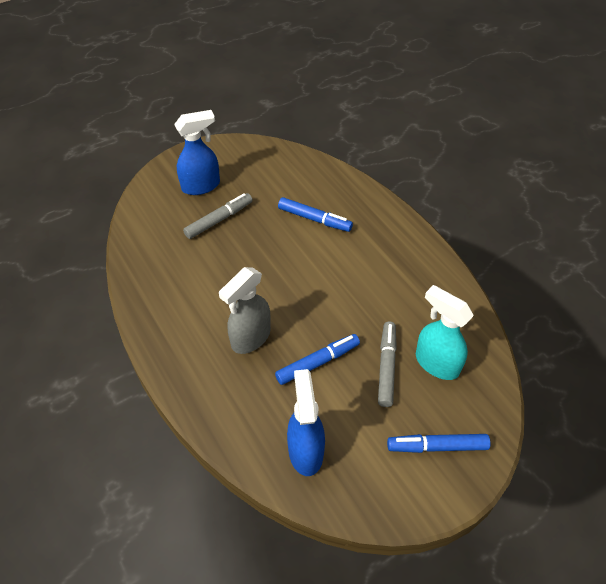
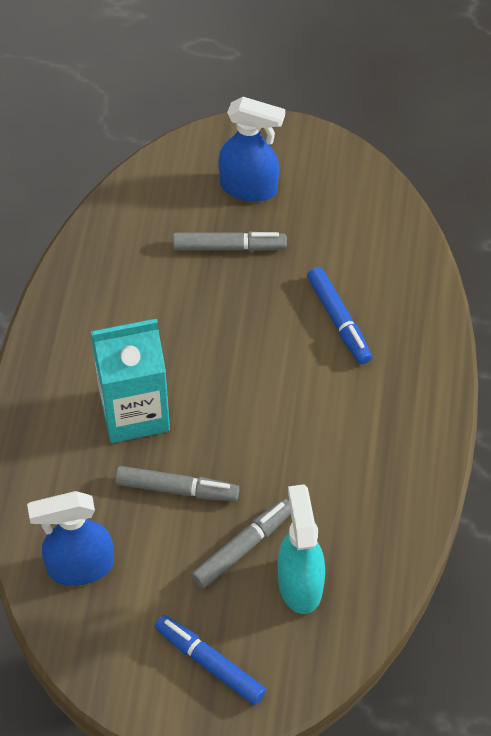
camera: 40 degrees right, 5 degrees up
grey spray bottle [219,267,271,354] -> turquoise carton [91,319,170,443]
blue marker [275,334,360,385] -> grey marker [115,466,240,502]
blue spray bottle [287,369,325,476] -> blue spray bottle turned 135 degrees counterclockwise [27,491,114,586]

